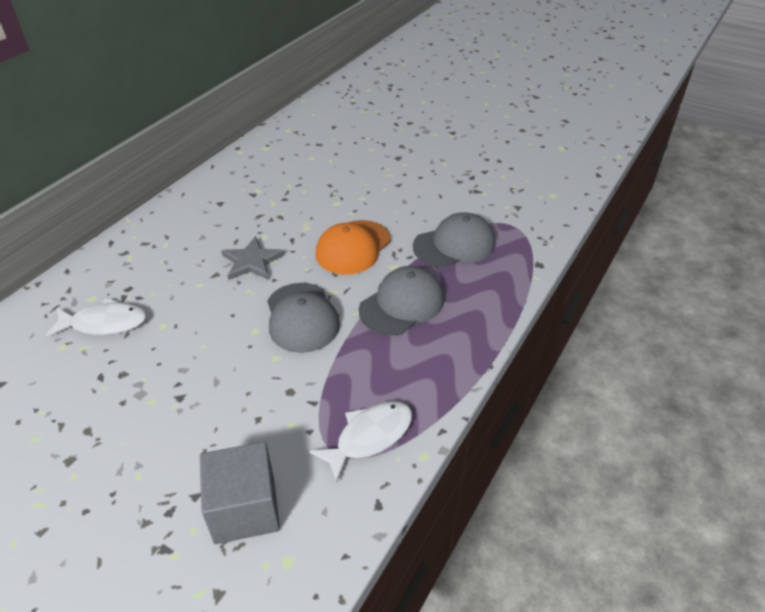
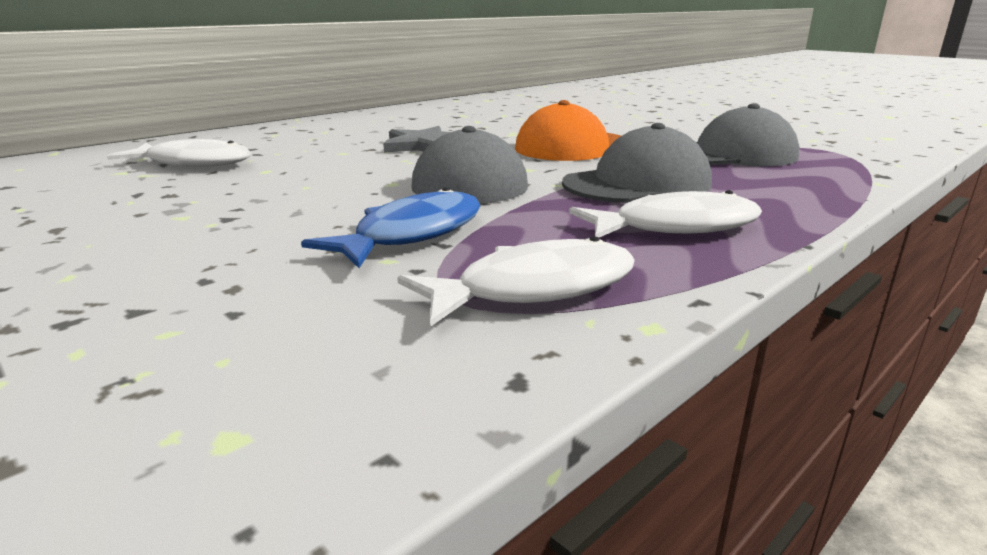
camera: 15 degrees right, 20 degrees down
grey cube [200,442,280,544] -> none
none -> blue fish [301,187,481,268]
none -> white fish [569,190,762,238]

